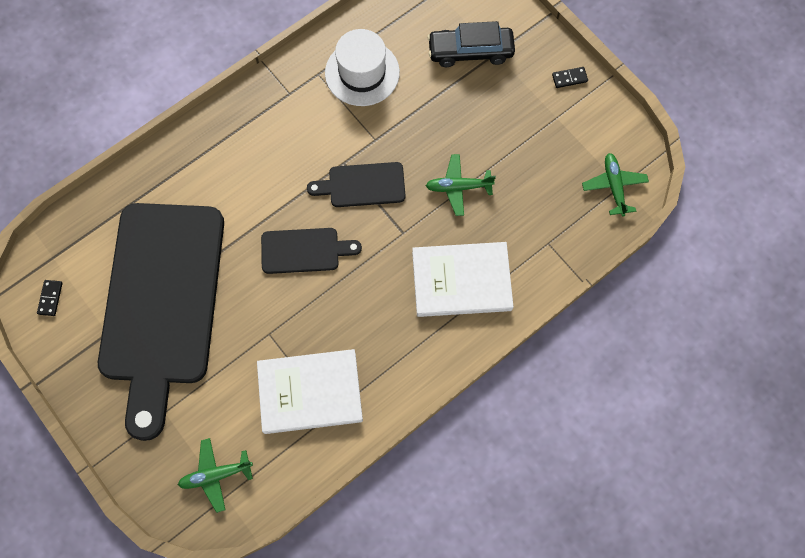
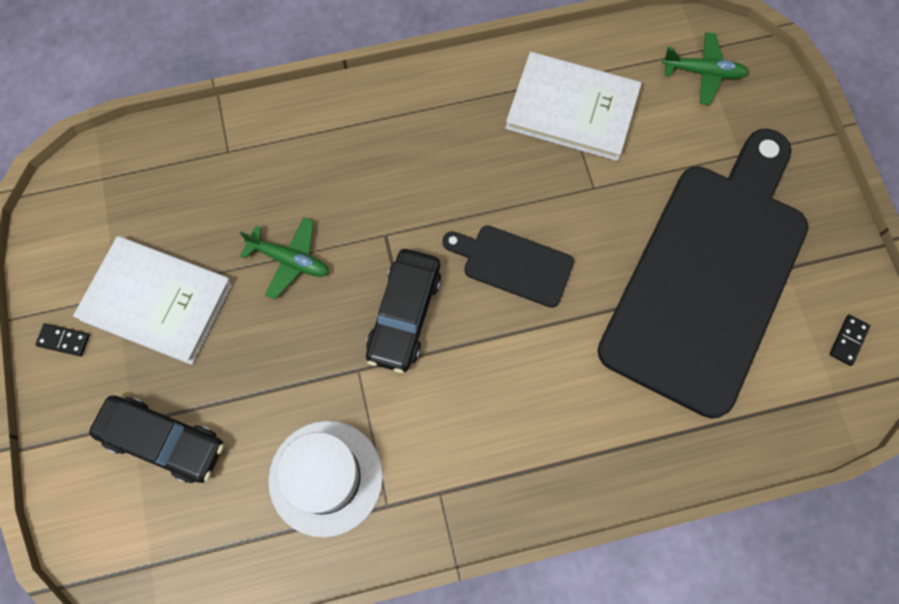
camera: 155 degrees left, 0 degrees up
black cutting board [307,162,406,207] -> black car [366,249,441,373]
white book [412,242,514,317] -> white book moved to [73,236,233,365]
green plane [582,153,649,217] -> none

